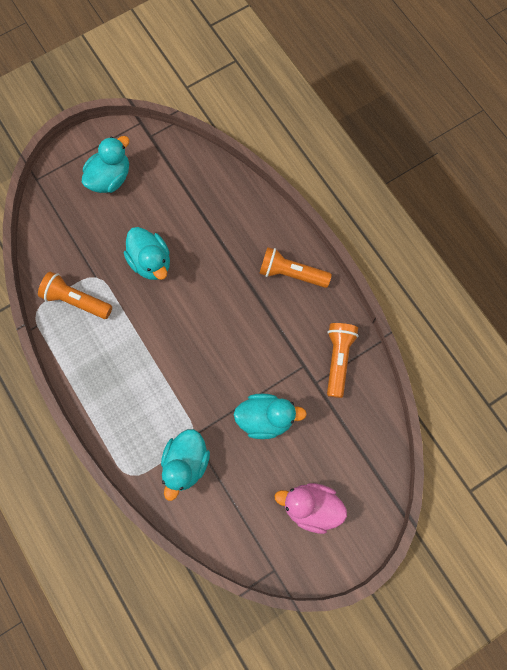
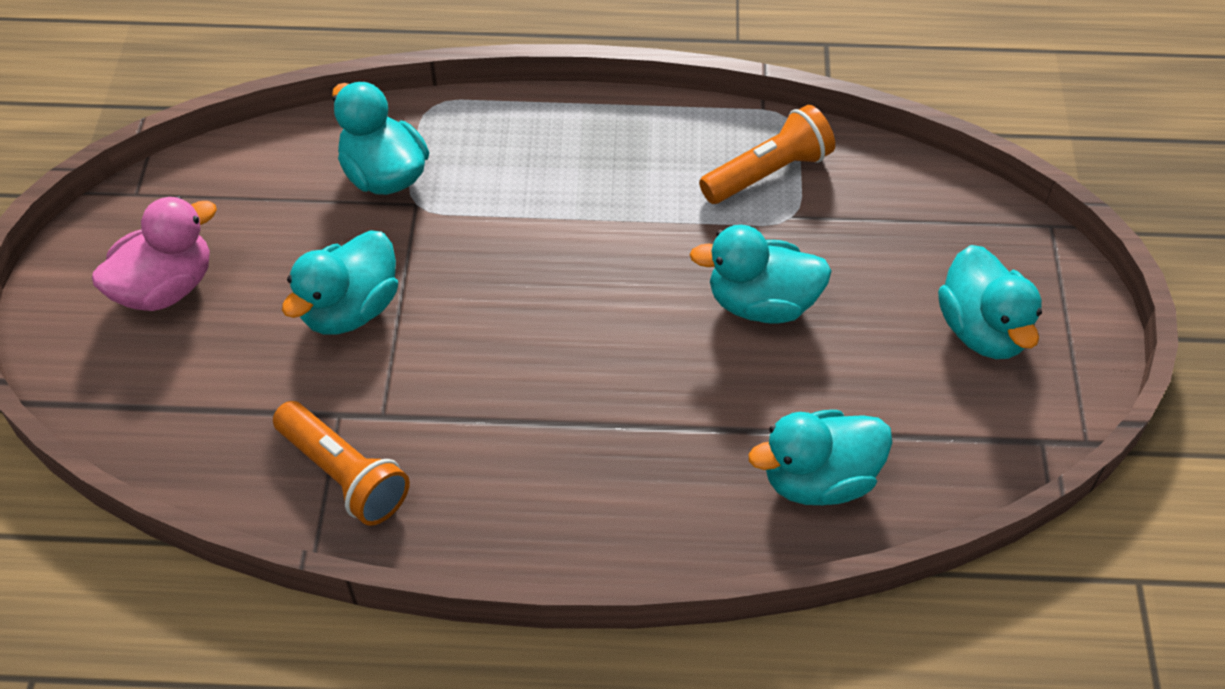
camera: 125 degrees right, 20 degrees down
orange flashlight [259,247,332,288] -> none
none -> turquoise duck [749,410,893,505]

